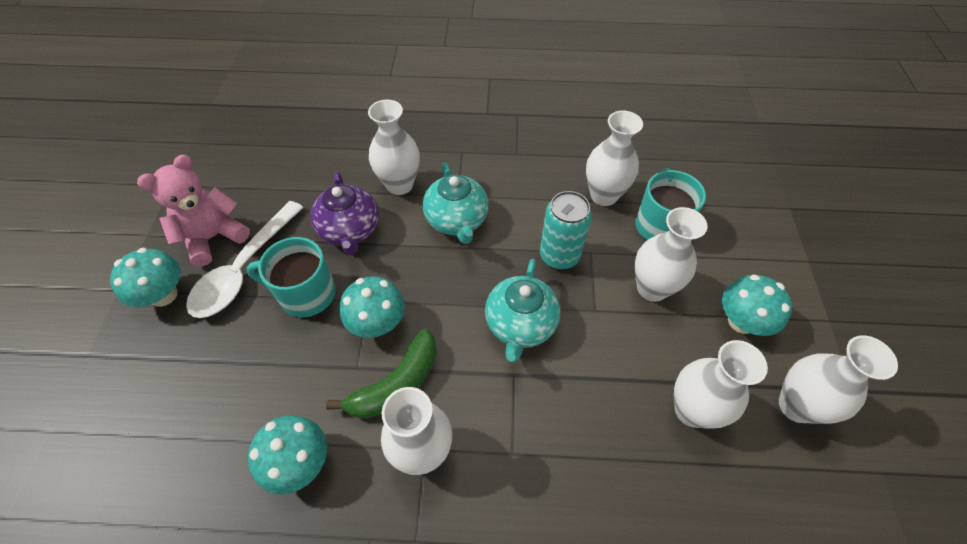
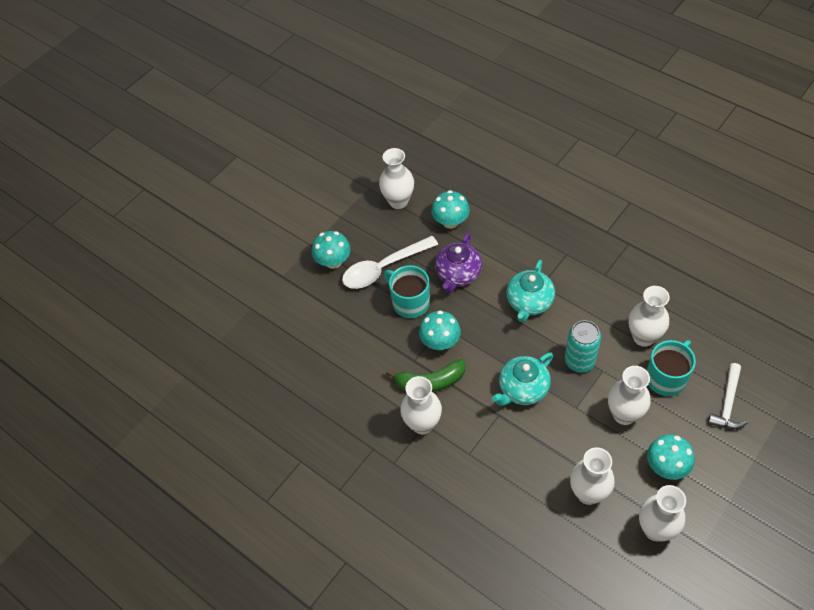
camera: 40 degrees right, 0 degrees up
pink teddy bear [137,155,250,267] -> none
turquoise mushroom [248,415,327,495] -> turquoise mushroom moved to [431,190,470,229]
white vase [368,100,420,195] -> white vase moved to [379,148,414,209]
none -> white hammer [708,363,748,429]

